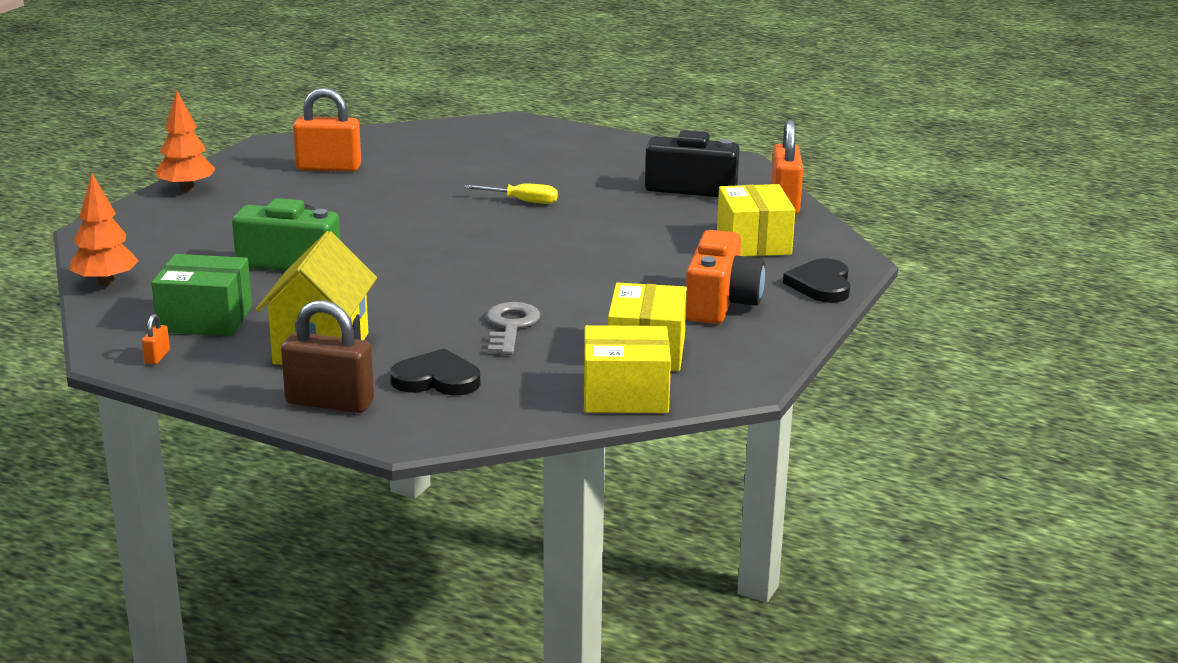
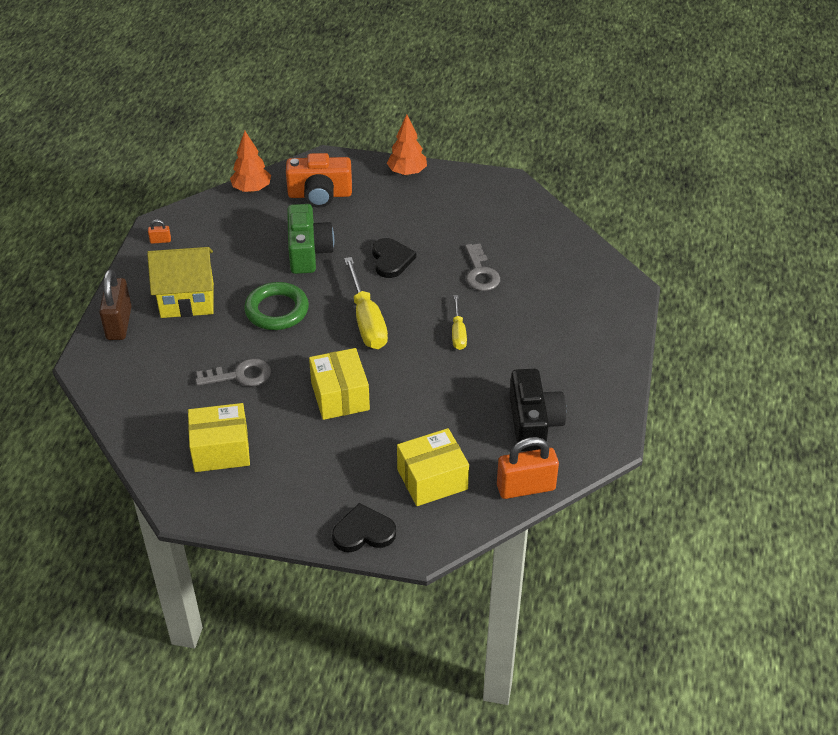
camera: 75 degrees right, 20 degrees up
green box [151,254,252,336] -> none
orange padlock [293,88,361,172] -> none
black heart [390,348,481,395] -> black heart moved to [372,238,416,278]
yellow box [584,325,671,413] -> yellow box moved to [309,348,370,420]
orange camera [686,230,765,324] -> orange camera moved to [286,153,352,208]
none -> green ring [244,282,309,330]
none -> yellow screwdriver [344,257,388,349]
none -> grey key [465,243,500,291]

